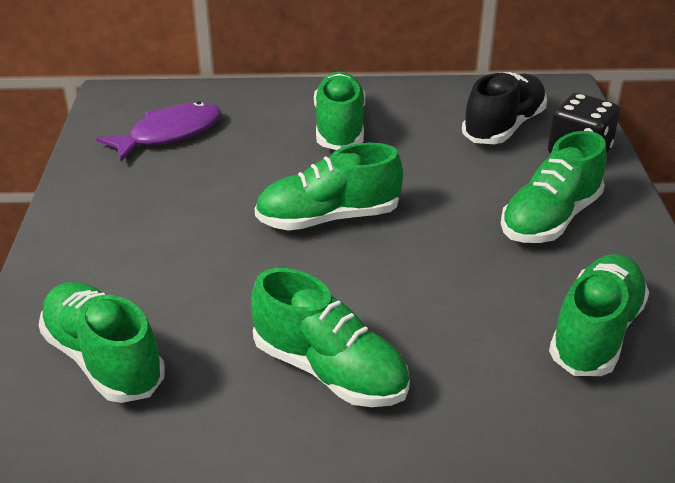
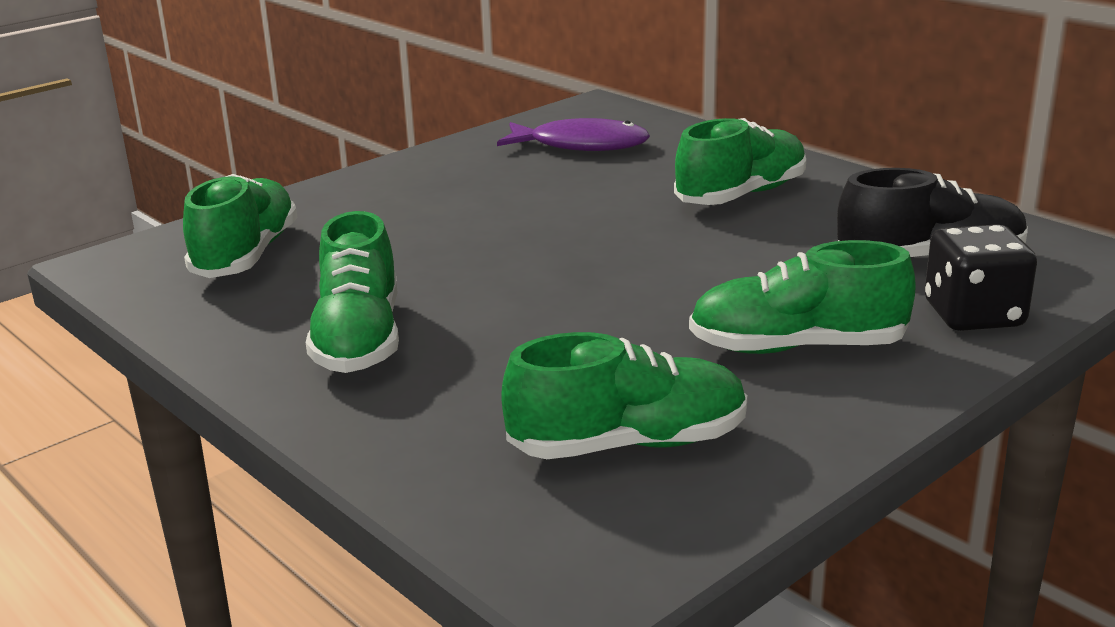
camera: 50 degrees right, 10 degrees down
green shoe [255,143,403,231] -> none

